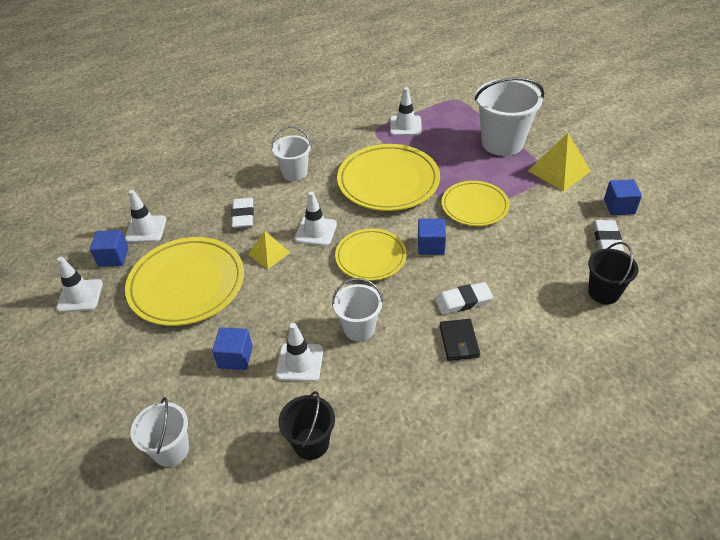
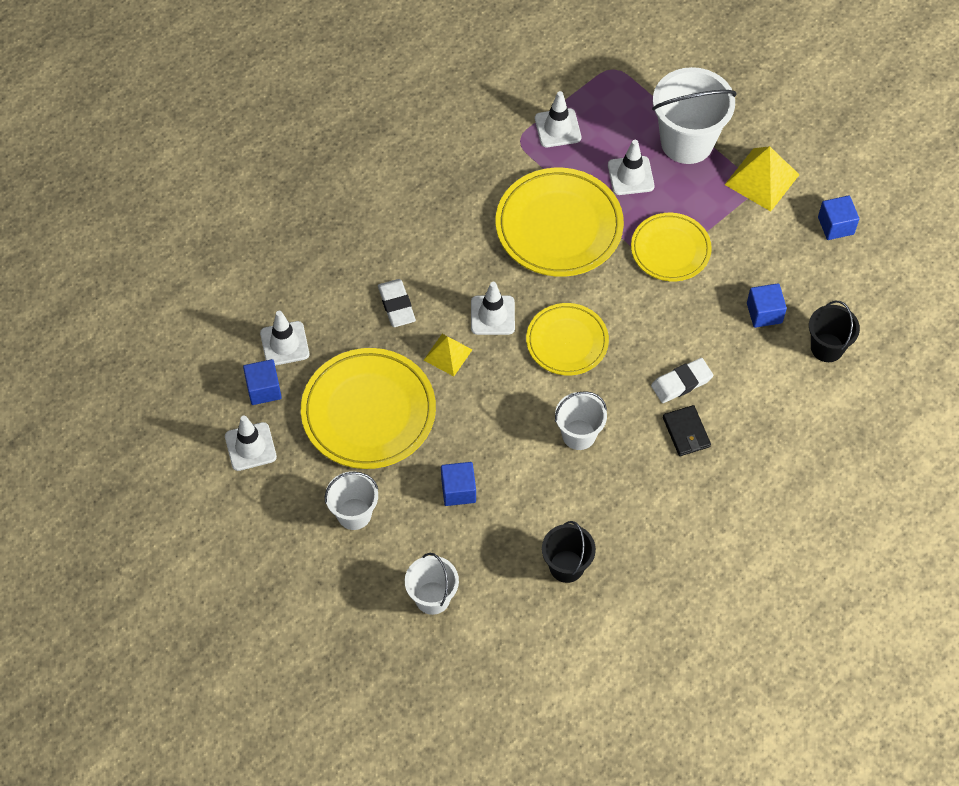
camera: 15 degrees left, 15 degrees up
white bucket [271,126,312,181] -> white bucket moved to [325,471,378,530]
white traffic cone [276,323,323,382] -> white traffic cone moved to [608,140,654,195]
blue cube [418,218,446,255] -> blue cube moved to [747,283,787,328]
white eraser [593,220,624,251] -> none

